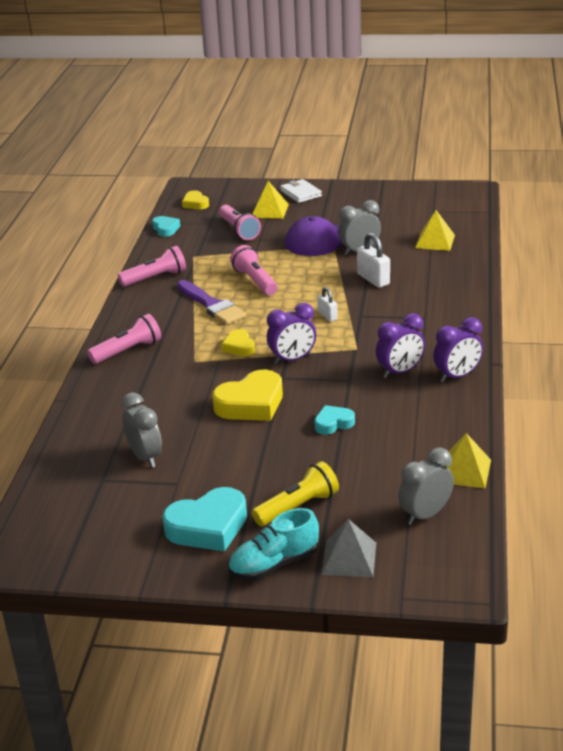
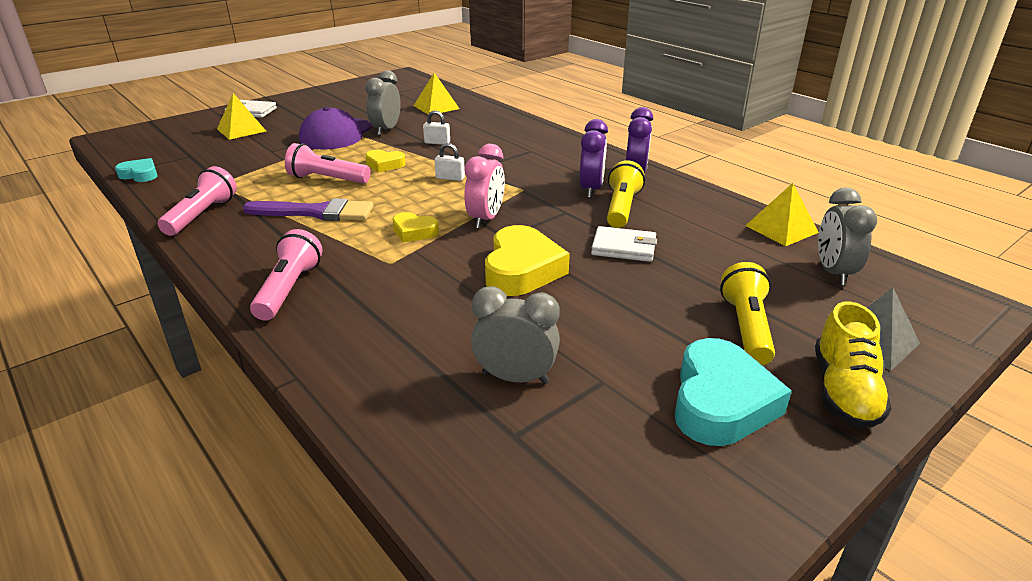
camera: 50 degrees left, 0 degrees up
yellow heart [182,190,209,209] -> yellow heart moved to [365,150,406,172]
pink flashlight [219,205,261,240] -> none
turquoise shoe [228,508,319,580] -> yellow shoe [815,301,892,428]
purple clock [267,303,316,364] -> pink clock [465,144,505,229]
turquoise heart [314,405,355,435] -> white wallet [591,226,657,262]
white padlock [357,233,390,288] -> white padlock [423,110,450,145], size x0.61
none -> yellow flashlight [607,160,645,228]

